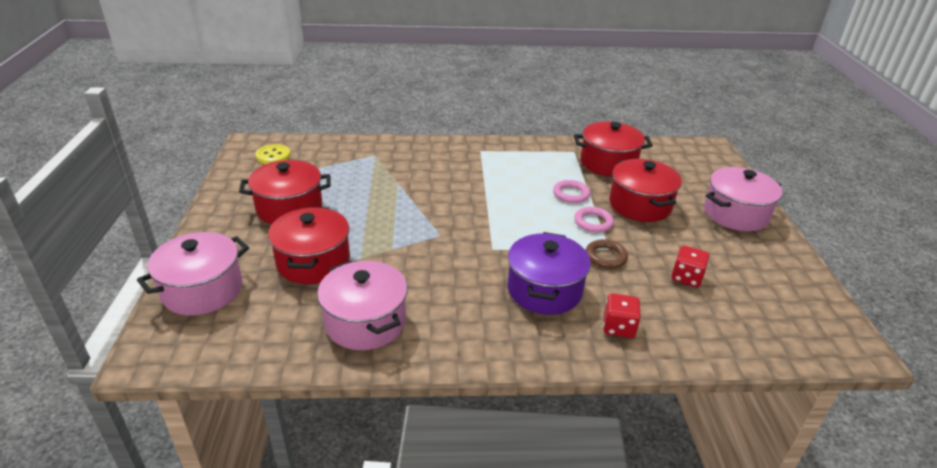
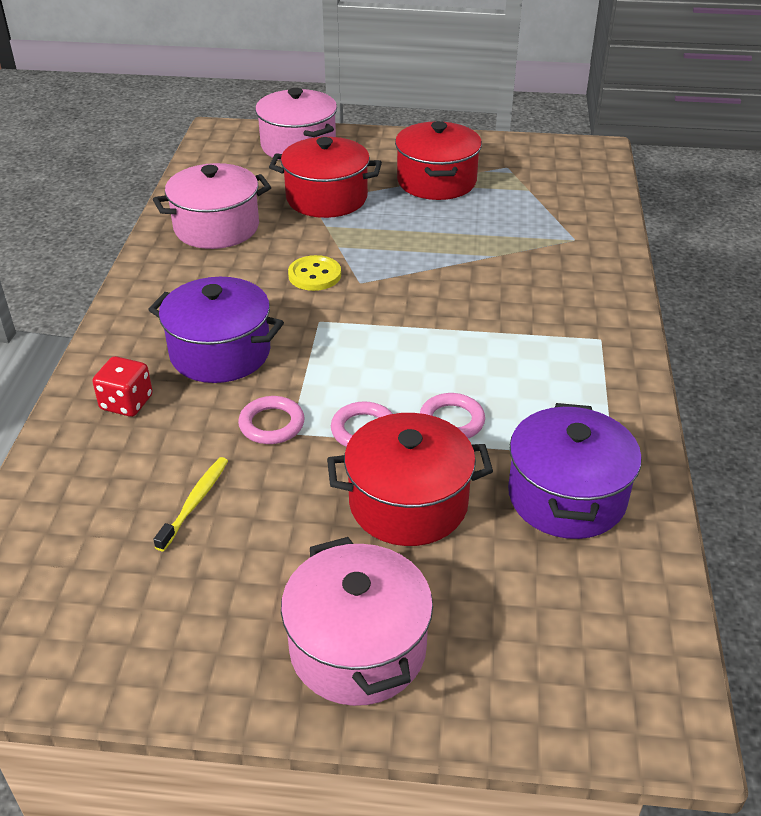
camera: 100 degrees right, 5 degrees up
yellow button [255,144,291,164] -> yellow button moved to [288,255,341,291]
red pot [574,121,653,177] -> purple pot [508,403,642,539]
brown ring [586,239,628,269] -> pink ring [238,396,305,444]
red dice [671,245,710,287] -> yellow toothbrush [153,457,228,551]

